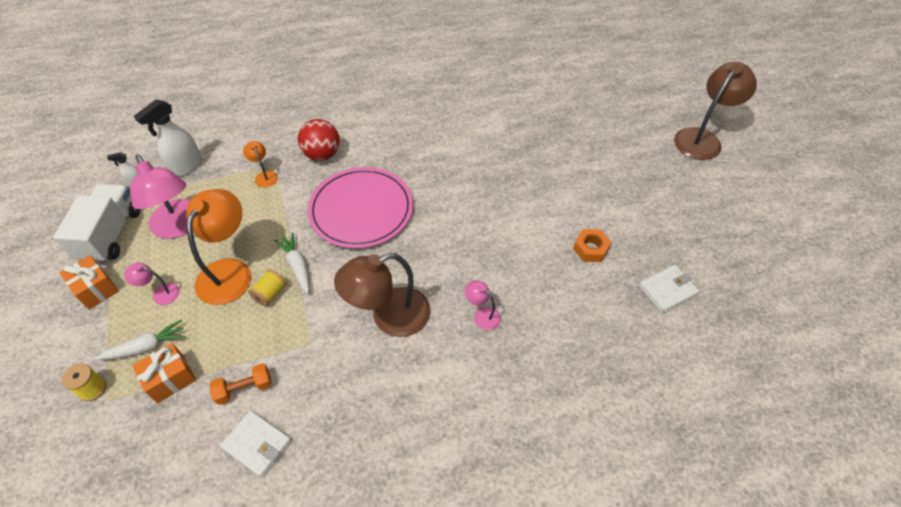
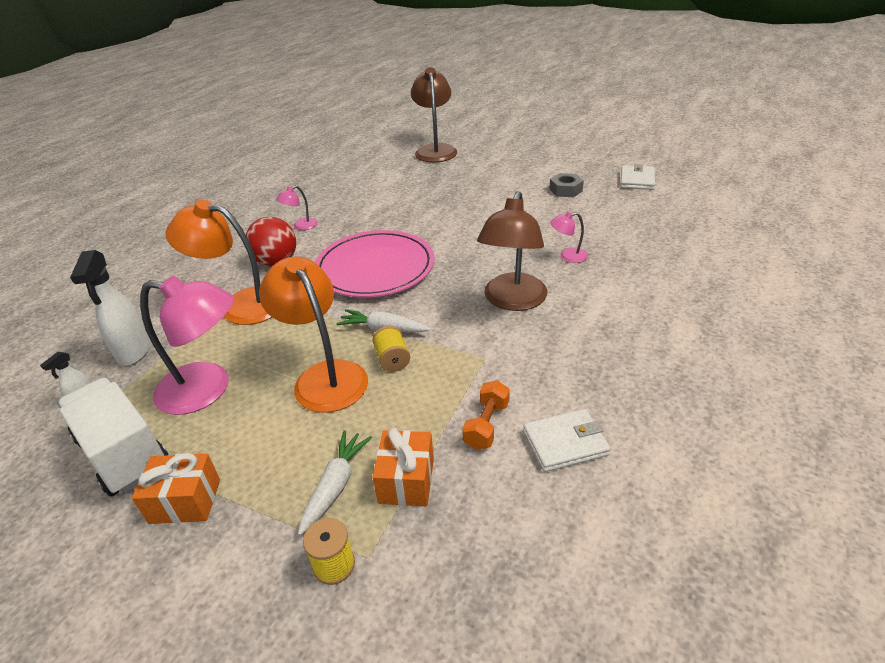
camera: 45 degrees left, 15 degrees down
pink lamp [124,263,180,305] -> pink lamp moved to [276,185,318,230]
orange lamp [243,141,278,188] -> orange lamp [166,200,272,325], size x2.14
orange nut [573,229,611,262] -> grey nut [549,173,584,197]
brown lamp [674,62,757,160] -> brown lamp moved to [411,67,457,162]

